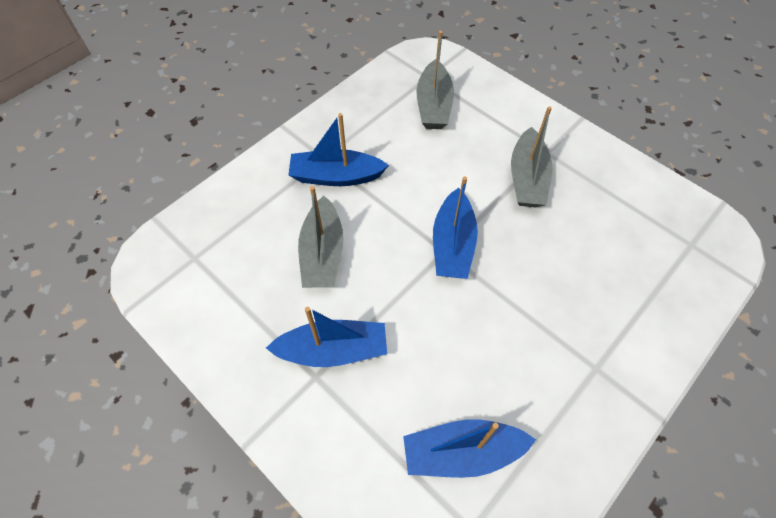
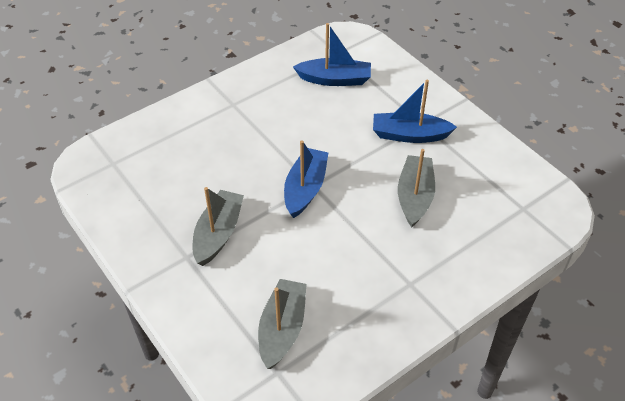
camera: 170 degrees left, 10 degrees down
blue boat [288,113,389,186] -> none

